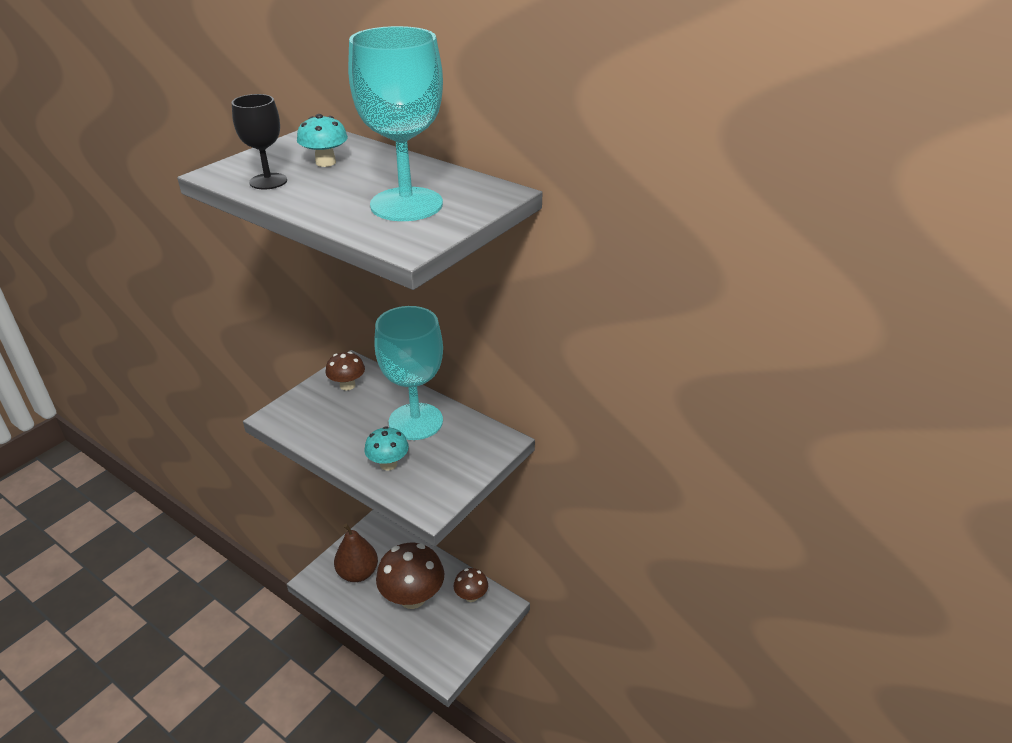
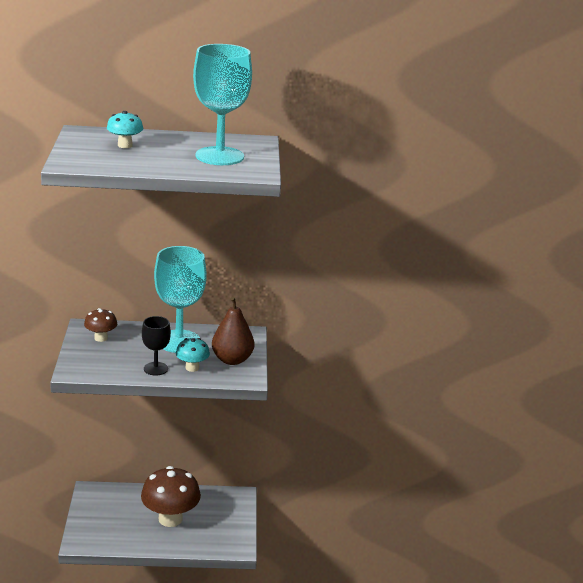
camera: 40 degrees left, 10 degrees down
black goblet [232,94,287,189] -> black goblet moved to [142,316,171,376]
brown pear [334,524,378,582] -> brown pear moved to [212,297,254,365]
brown mushroom [454,568,488,602] -> none

